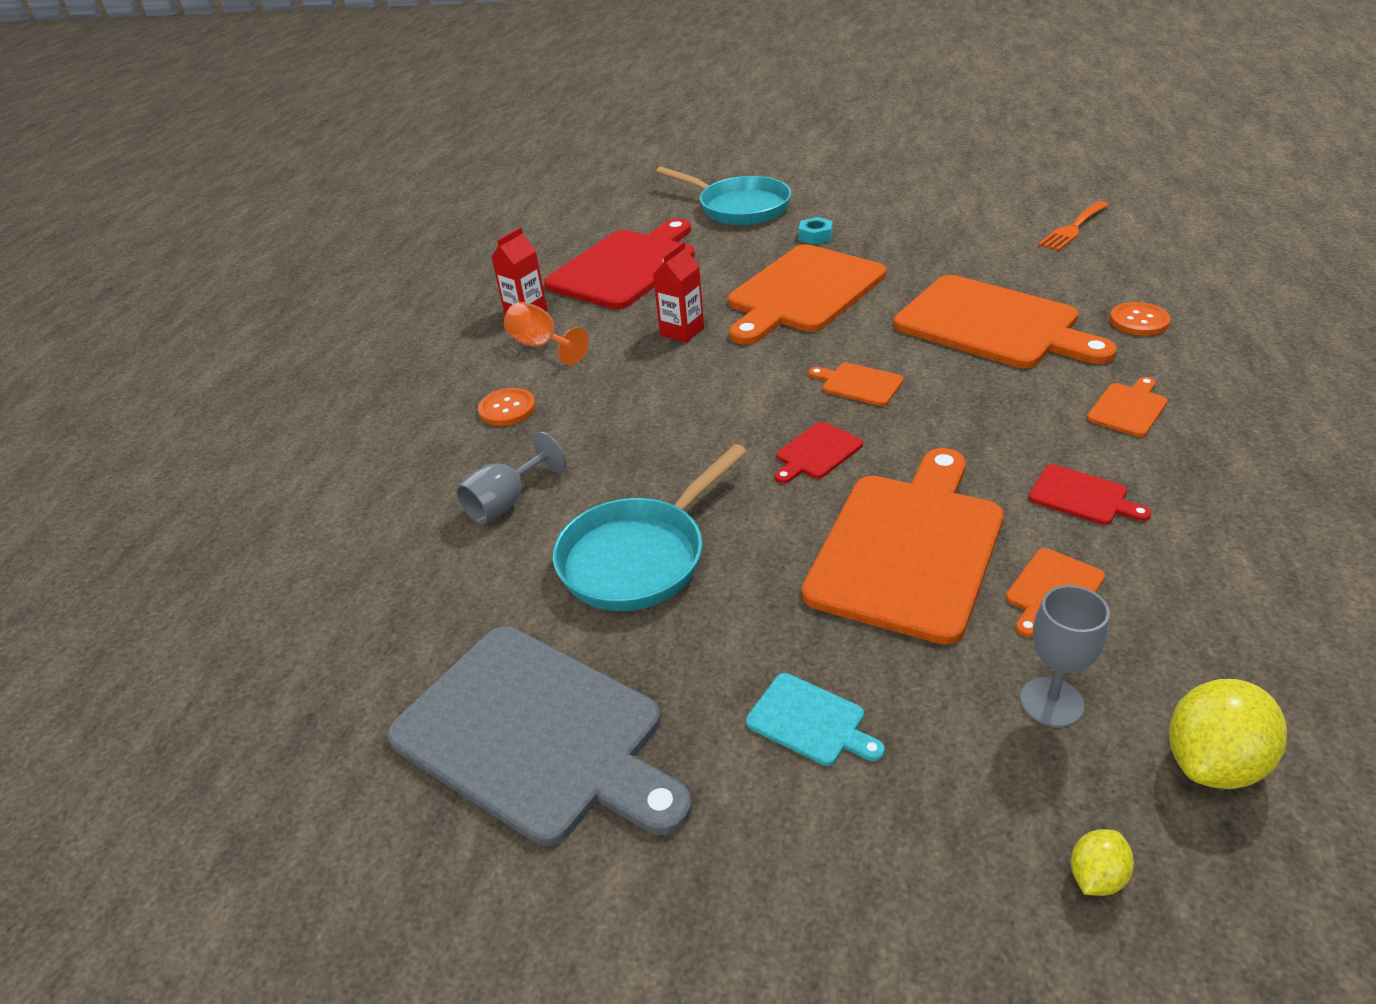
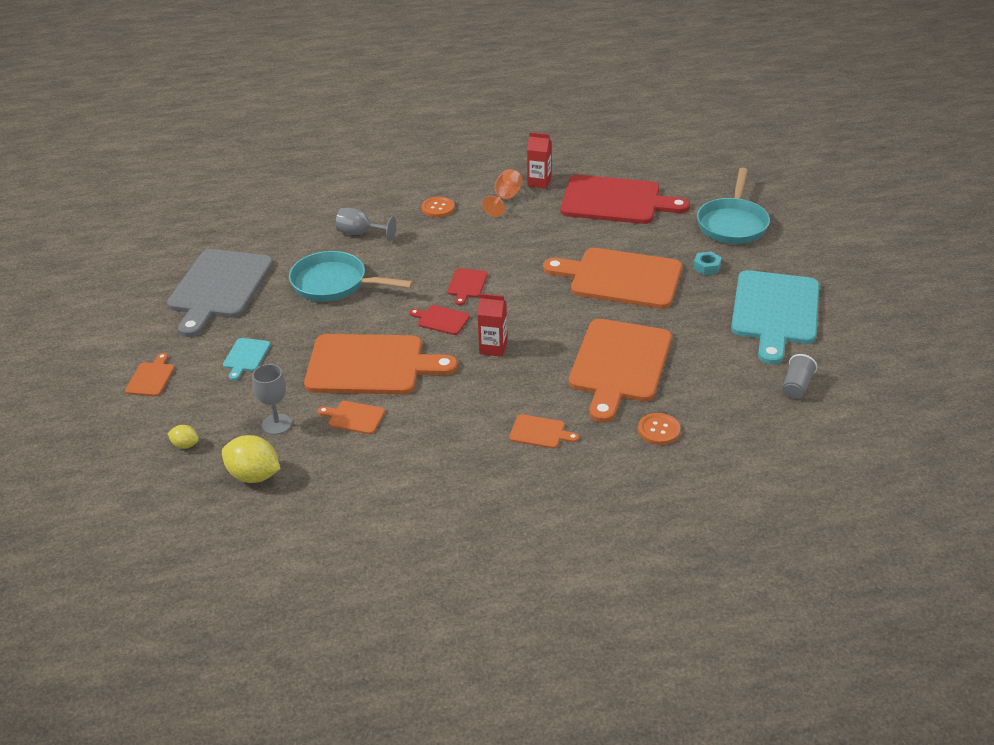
camera: 65 degrees right, 0 degrees up
red carton [653,242,704,343] -> red carton moved to [477,293,507,357]
orange cutting board [808,363,904,406] -> orange cutting board moved to [125,353,174,396]
red cutting board [1029,464,1151,525] -> red cutting board moved to [447,268,488,305]
orange fork [1038,201,1109,251] -> grey cup [782,354,817,399]
none -> turquoise cutting board [731,270,819,364]

